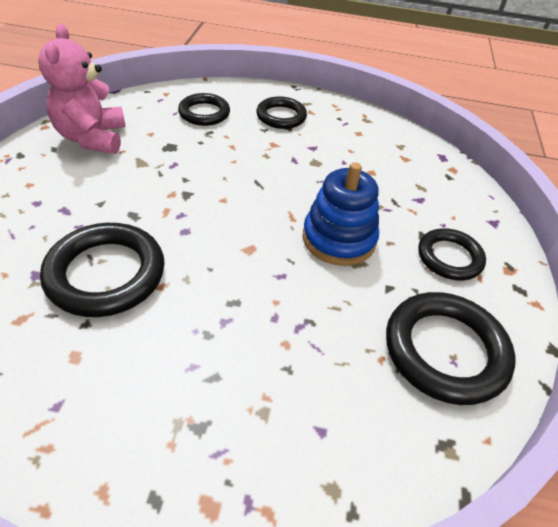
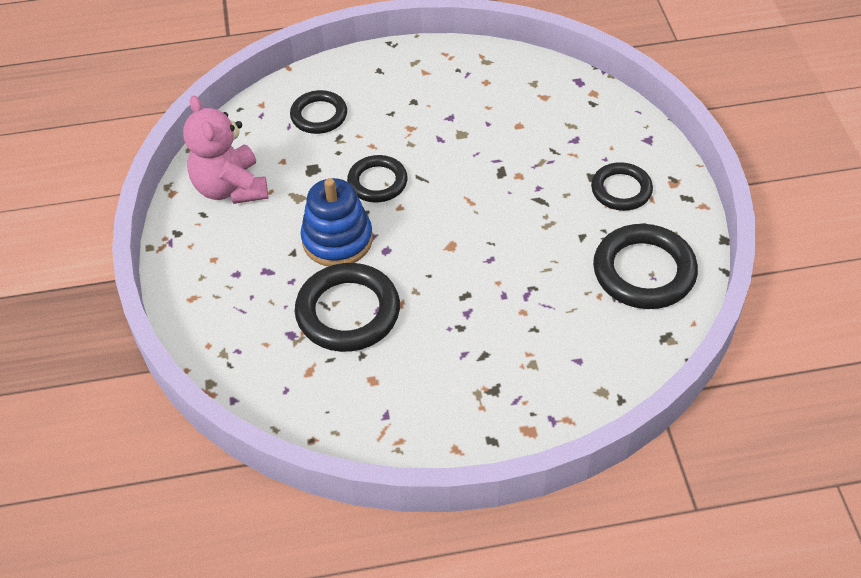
camera: 15 degrees left, 5 degrees up
black ring [256,96,307,129] -> black ring moved to [347,155,408,202]
blue stacking toy [303,162,379,266] -> blue stacking toy moved to [301,178,373,266]

